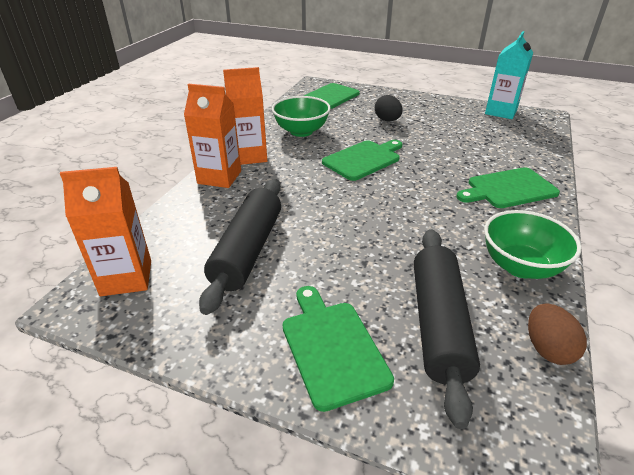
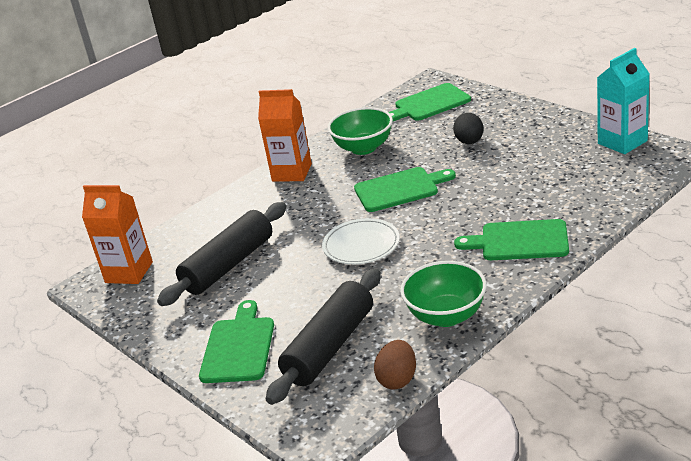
camera: 30 degrees right, 5 degrees down
orange carton [184,84,241,188] -> none
none -> white plate [322,218,400,264]

